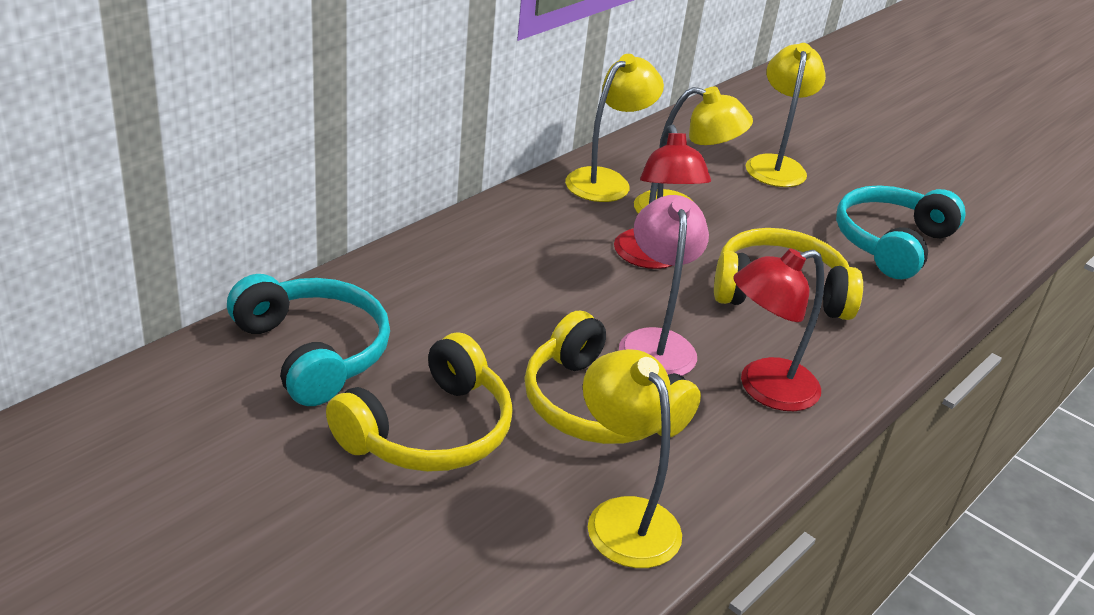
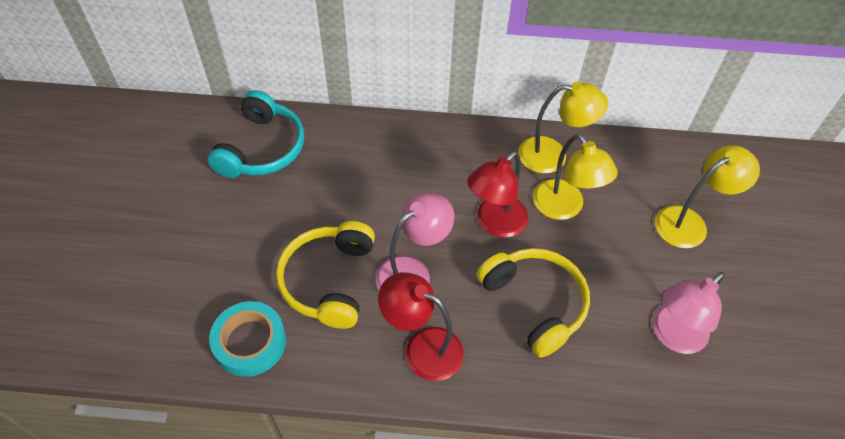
camera: 55 degrees right, 20 degrees up
yellow headphones [326,333,513,472] -> none
yellow lamp [583,349,682,568] -> turquoise tape [209,301,286,377]
turquoise headphones [836,185,966,279] -> pink lamp [653,272,725,354]

